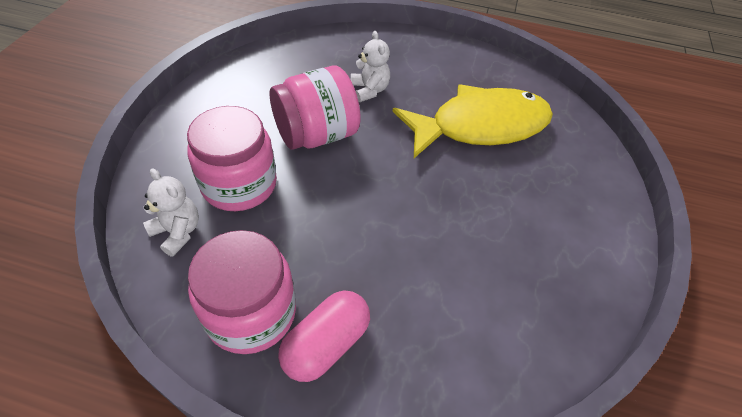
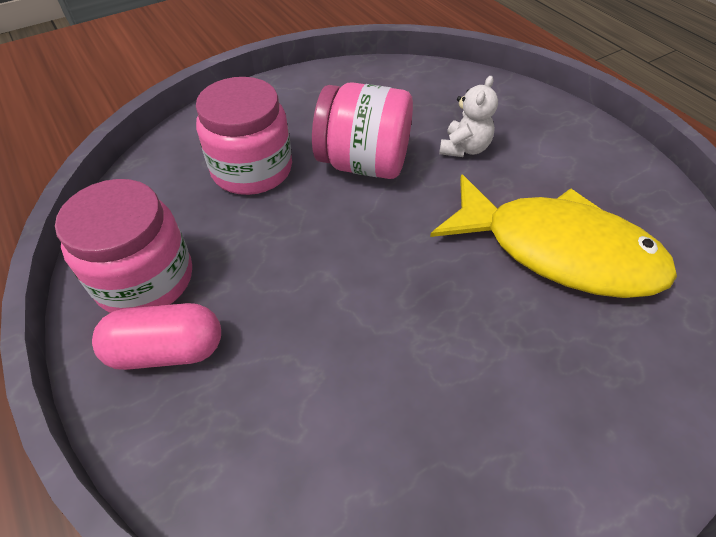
camera: 45 degrees right, 0 degrees up
white teddy bear [143,169,199,257] -> none

